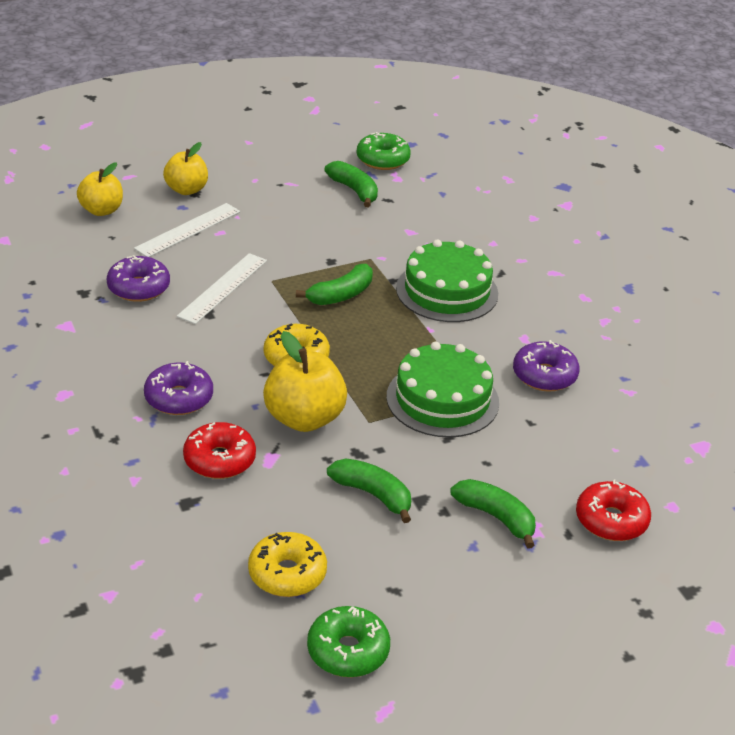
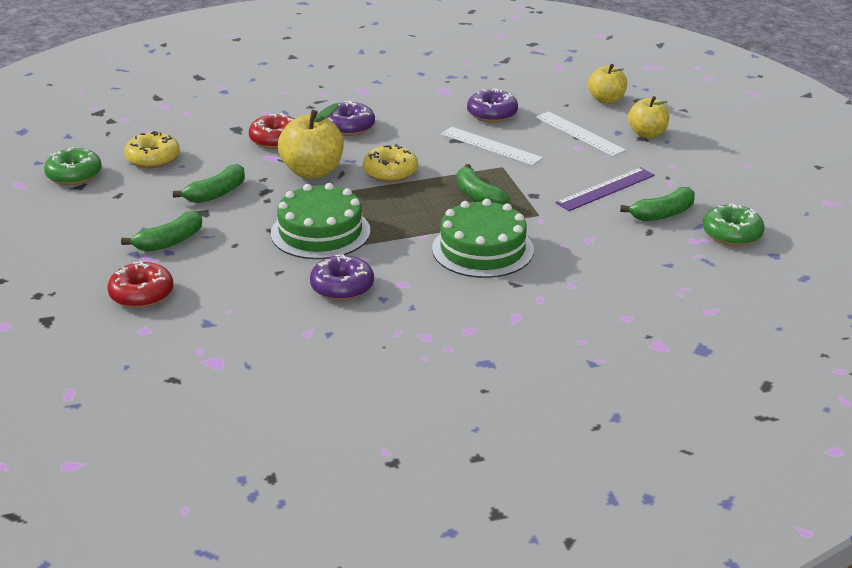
camera: 100 degrees right, 5 degrees down
none -> purple ruler [555,167,655,211]

